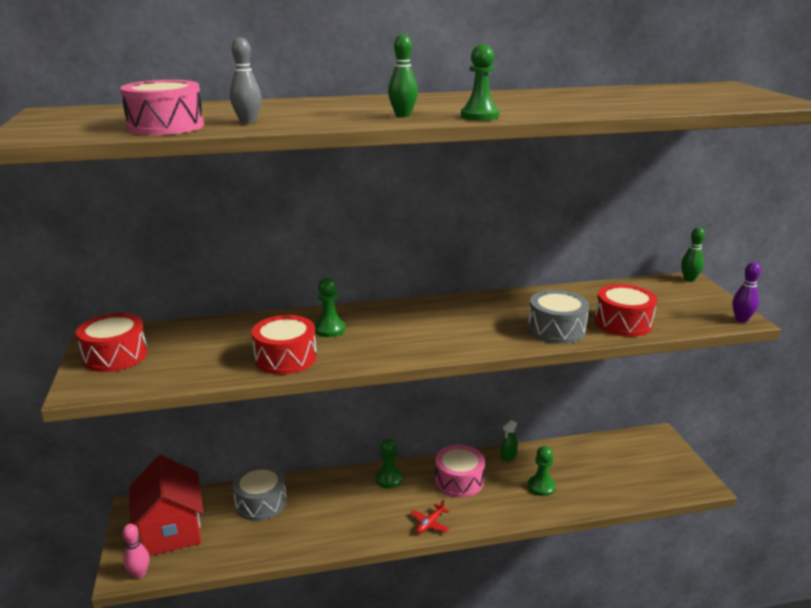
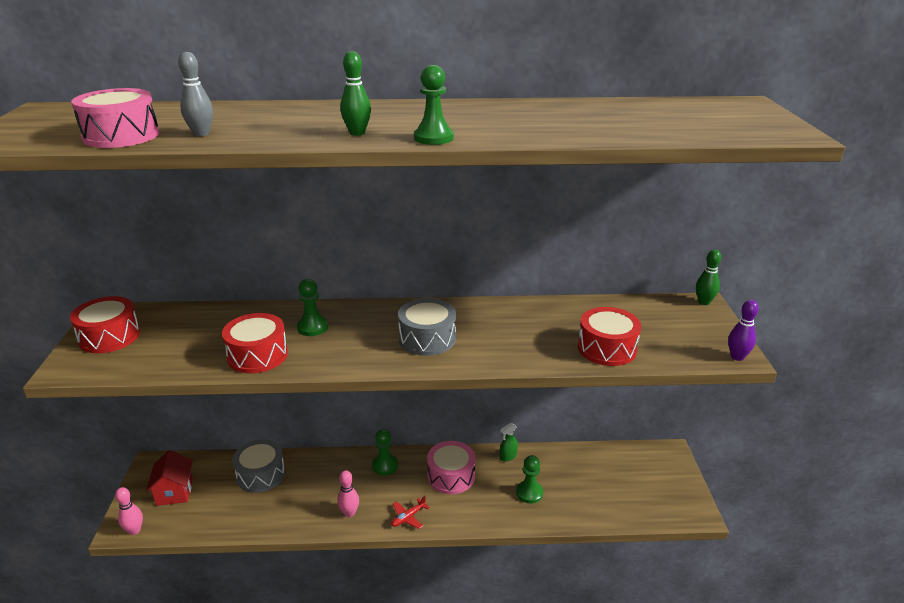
camera: 10 degrees right, 5 degrees up
red house [129,455,204,556] -> red house [146,450,193,506], size x0.62
grey drum [528,290,589,344] -> grey drum moved to [398,298,456,356]
none -> pink bowling pin [337,470,359,517]

